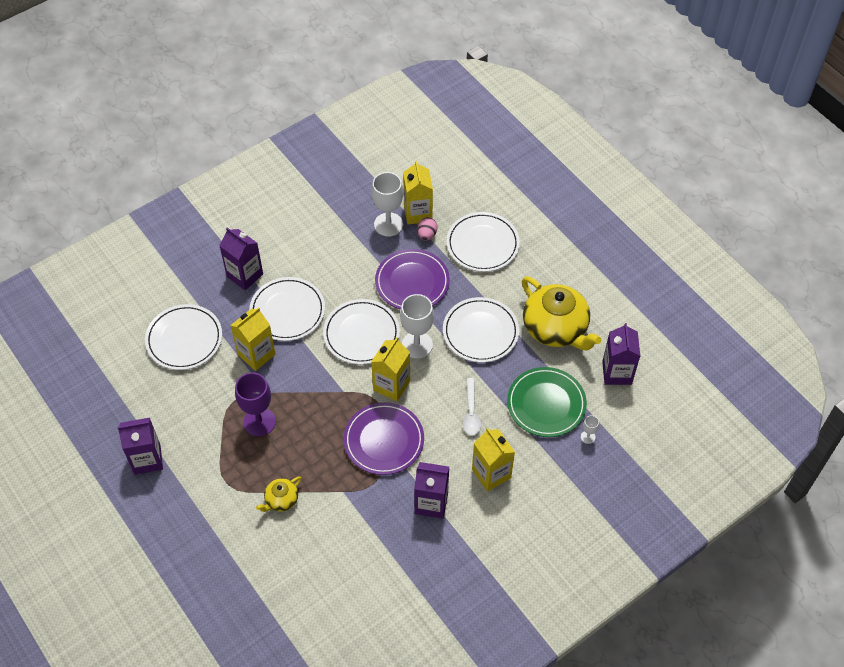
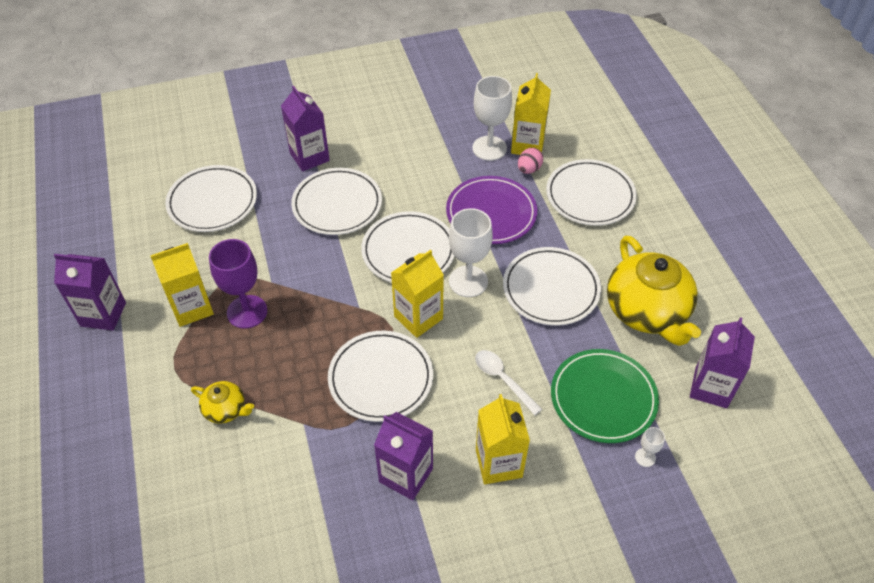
camera: 20 degrees right, 5 degrees down
yellow carton [230,307,276,371] -> yellow carton moved to [150,243,214,327]
yellow teapot [256,476,302,512] -> yellow teapot turned 135 degrees counterclockwise [191,381,254,424]
purple plate [344,402,424,475] -> white plate [328,331,433,422]
white spoon [463,378,481,436] -> white spoon turned 120 degrees clockwise [475,350,542,415]

